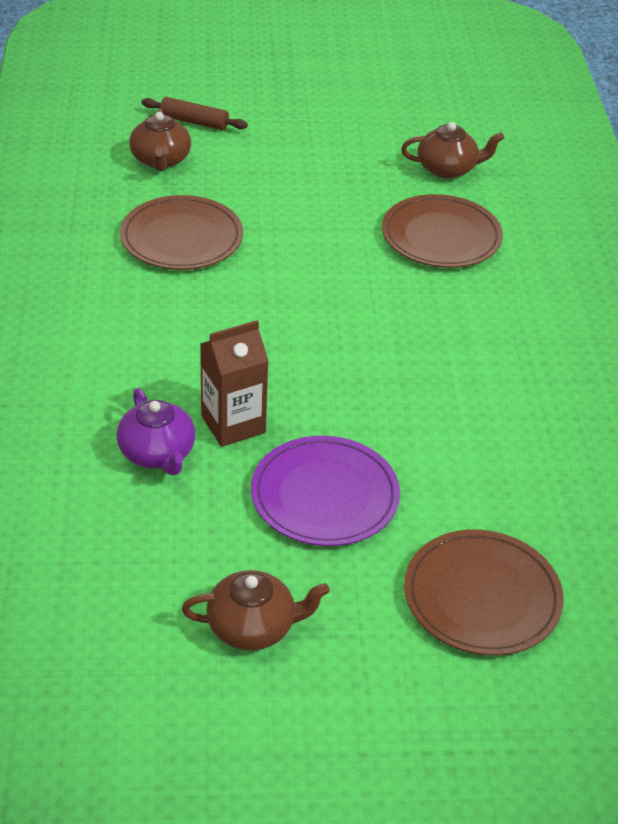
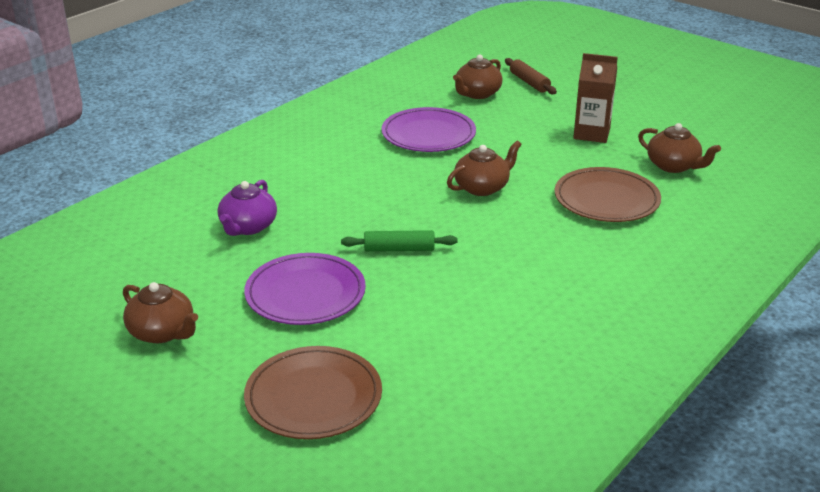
camera: 45 degrees right, 10 degrees down
brown plate [120,195,243,270] -> purple plate [381,107,476,152]
brown carton [200,320,269,447] -> brown carton moved to [573,53,618,143]
none -> green rolling pin [341,230,458,252]
none -> brown teapot [447,141,522,196]

